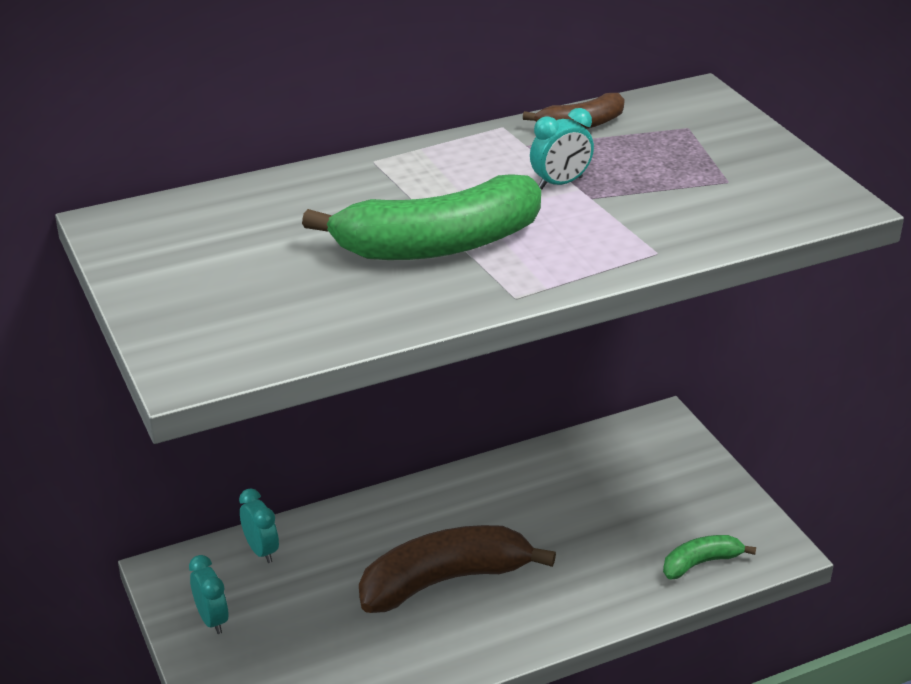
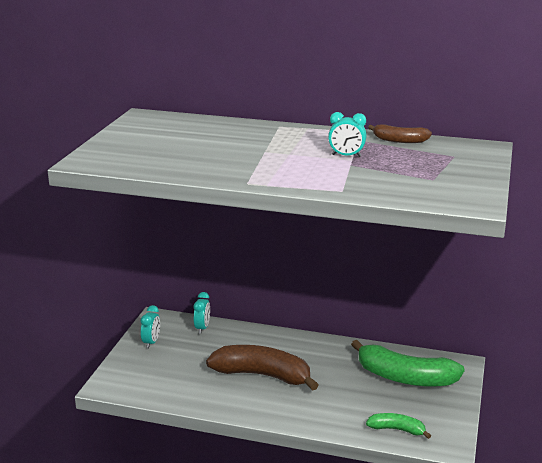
camera: 40 degrees right, 10 degrees down
green banana [302,174,541,260] -> green banana moved to [351,340,465,386]

